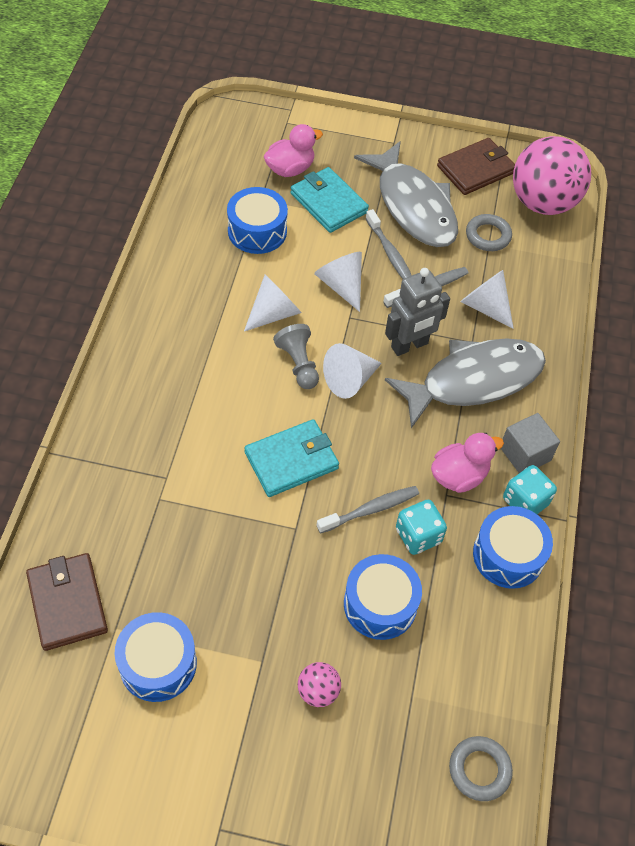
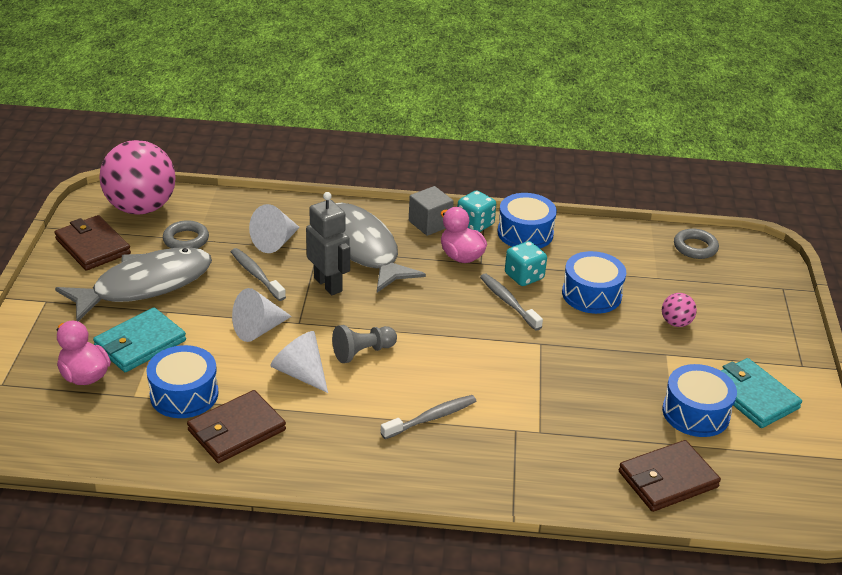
camera: 95 degrees left, 20 degrees down
turquoise wallet [244,419,339,497] -> turquoise wallet moved to [721,358,802,428]
white cone [323,343,382,399] -> none
grey toothbrush [365,209,412,279] -> grey toothbrush moved to [380,395,476,439]
none -> brown wallet [187,390,286,463]

